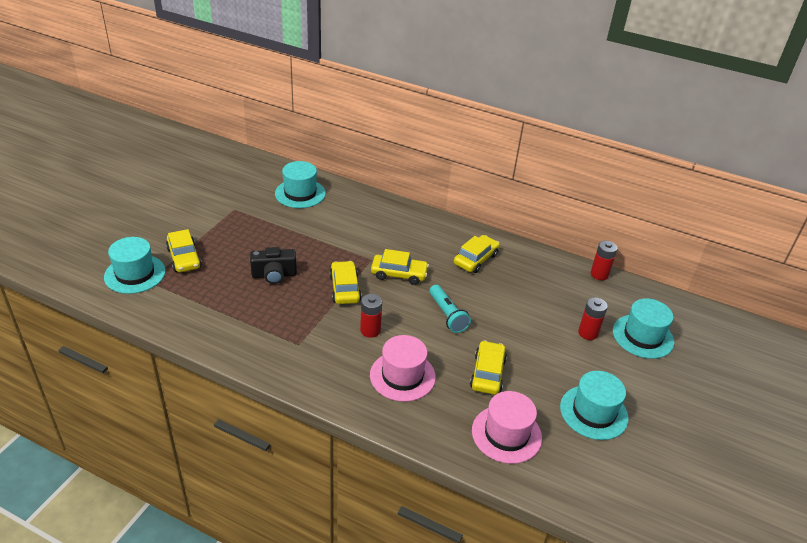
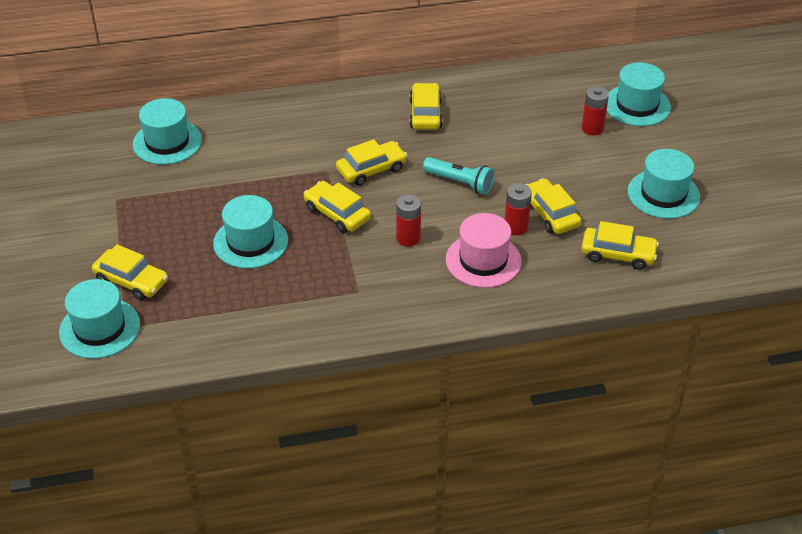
camera: 35 degrees left, 5 degrees up
black camera [250,247,297,284] -> turquoise hat [213,195,288,268]
pink hat [472,391,542,464] -> yellow car [581,221,659,270]
red battery [591,241,618,280] -> red battery moved to [505,183,532,235]

